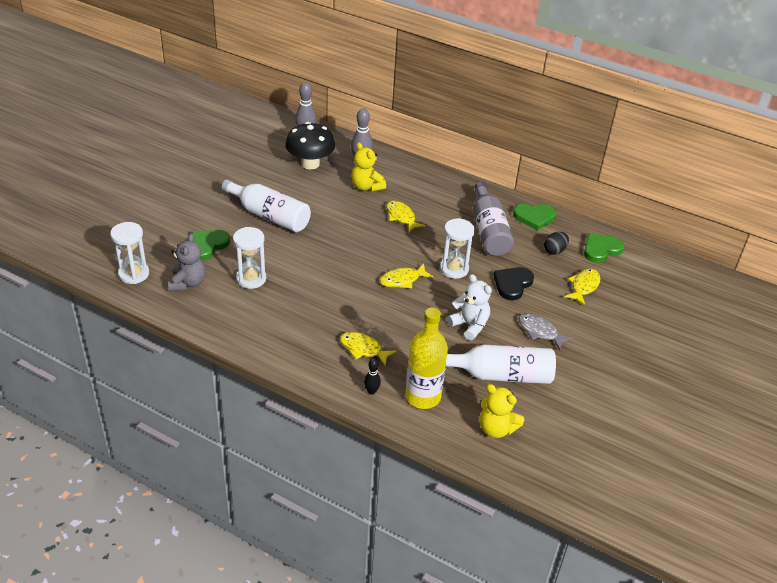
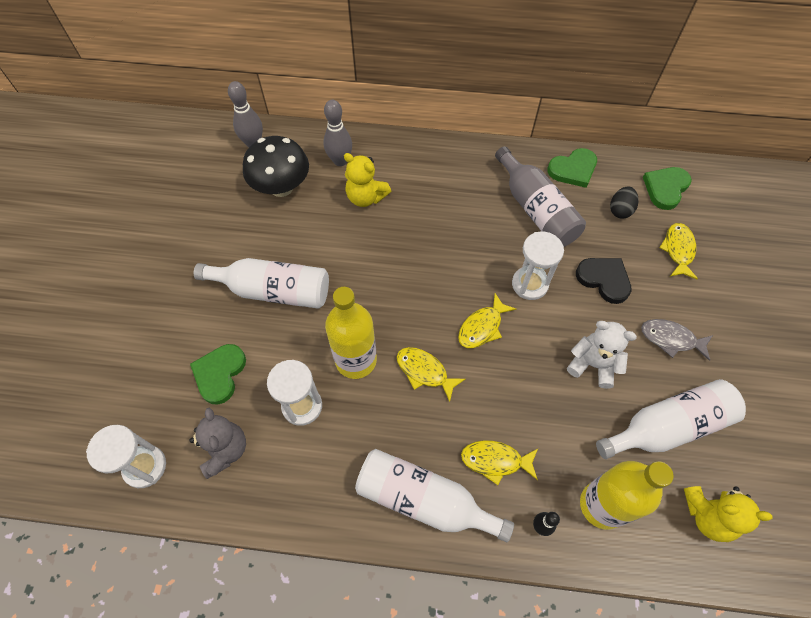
camera: 20 degrees left, 20 degrees up
yellow fish [386,200,426,232] -> yellow fish moved to [397,347,466,402]
black heart [493,267,534,300] -> black heart turned 120 degrees clockwise [576,258,632,304]
none -> yellow bottle [325,287,377,379]
none -> white bottle [355,449,514,543]

